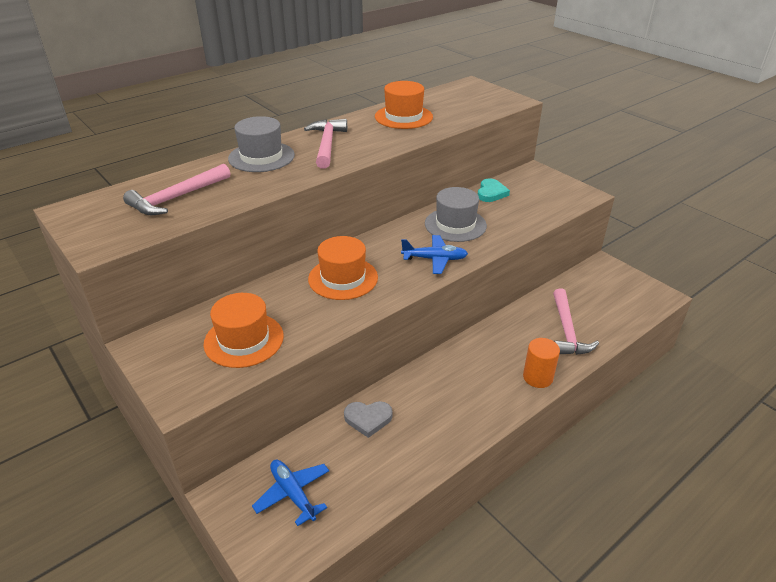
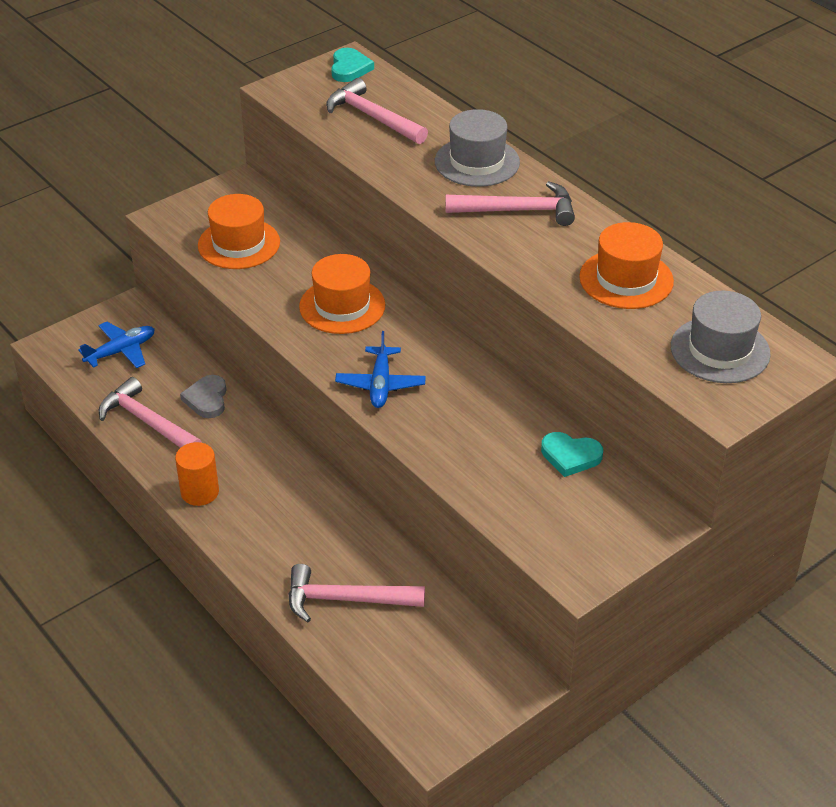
camera: 90 degrees right, 5 degrees up
grey hat [425,187,487,242] -> grey hat moved to [671,291,771,383]
orange cylinder [523,338,560,388] -> orange cylinder moved to [175,442,219,506]
none -> pink hammer [99,377,202,448]
none -> turquoise heart [331,48,374,82]

